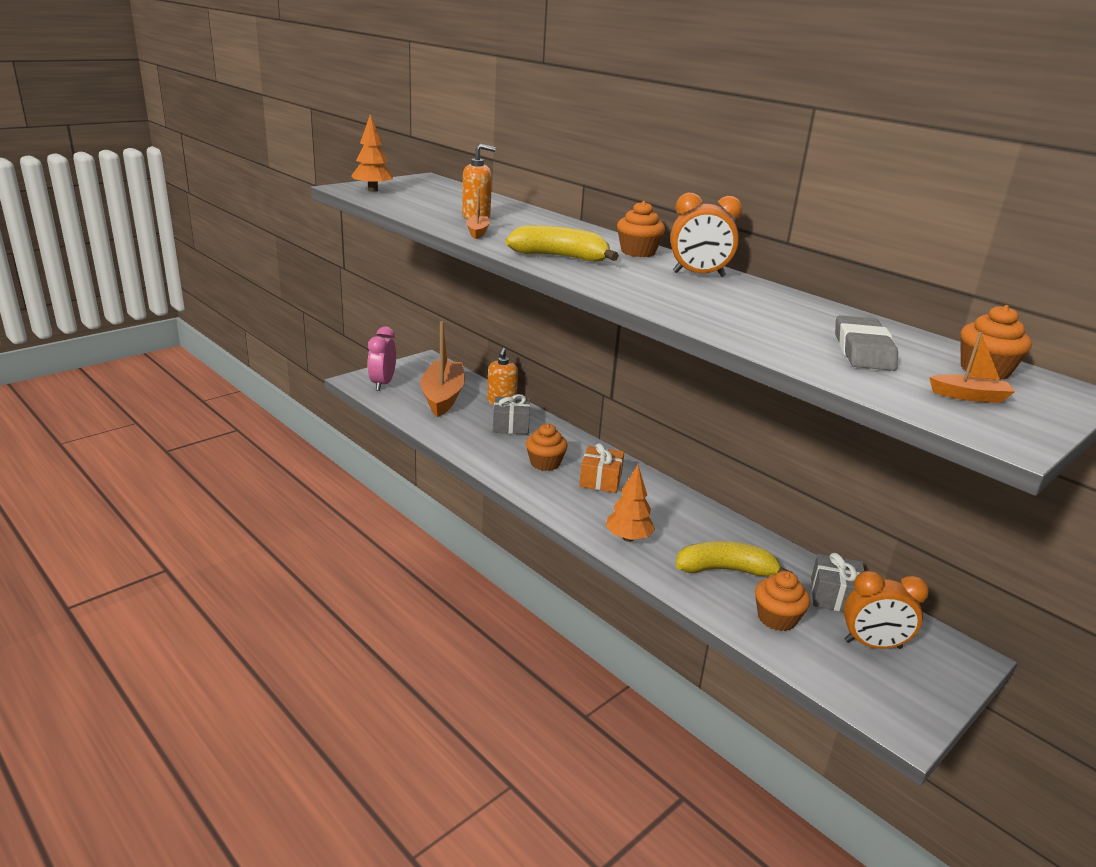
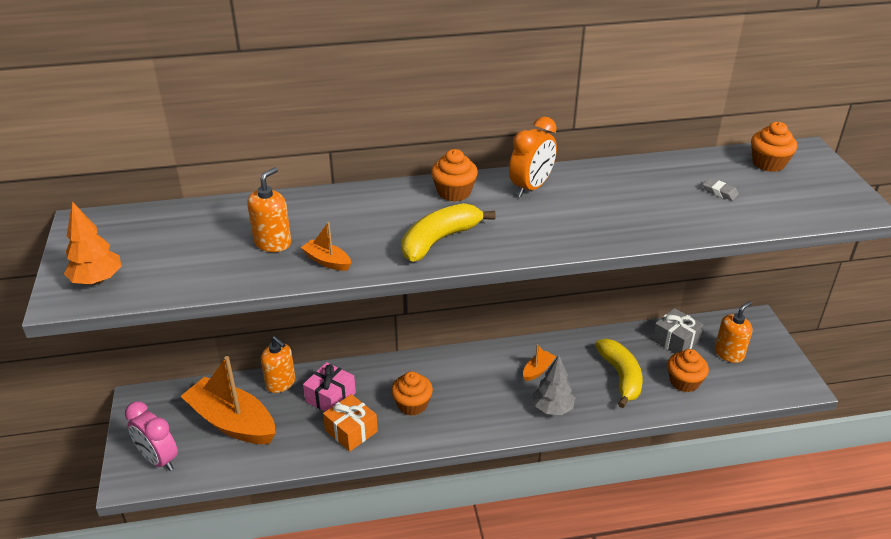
camera: 55 degrees left, 10 degrees up
grey gift [493,394,530,434] -> pink gift [303,362,356,411]
orange gift [579,443,624,493] -> orange gift moved to [323,394,378,452]
orange tree [606,465,655,542] -> grey tree [532,355,575,415]
yellow banana [676,541,793,576] -> yellow banana turned 135 degrees clockwise [595,339,643,408]
grey eraser [835,315,898,371] -> grey eraser [703,178,739,201], size x0.48
orange clock [844,571,929,649] -> orange soap dispenser [715,301,753,363]
orange boat [929,332,1015,403] -> orange boat moved to [523,344,556,381]

